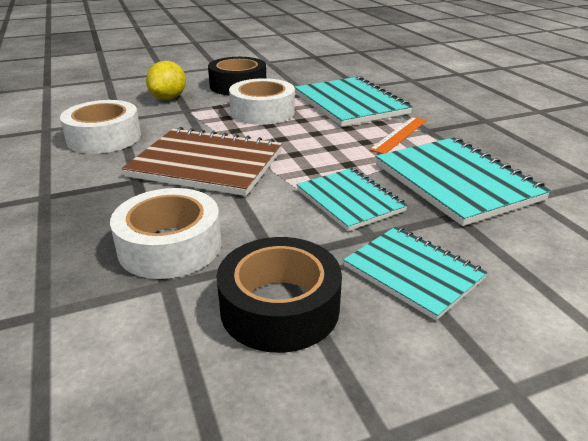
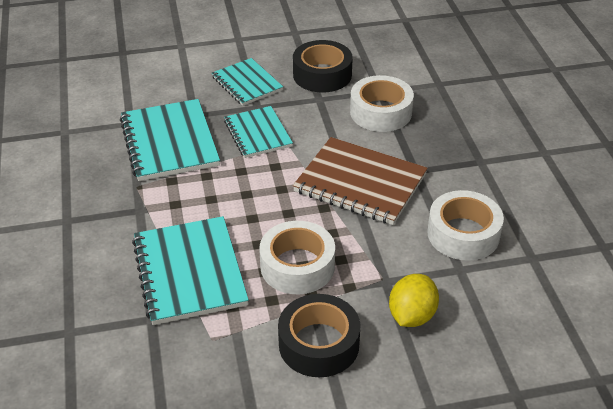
camera: 170 degrees left, 10 degrees up
orange ruler [369,117,427,154] -> none

